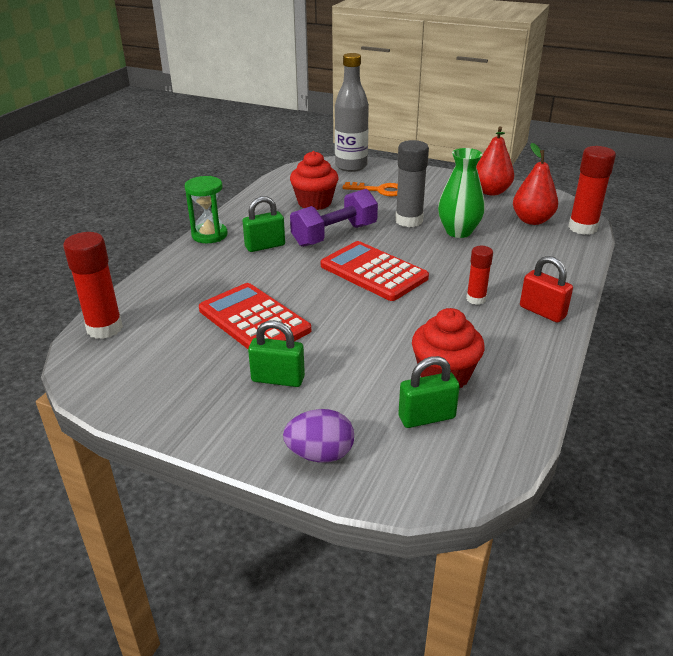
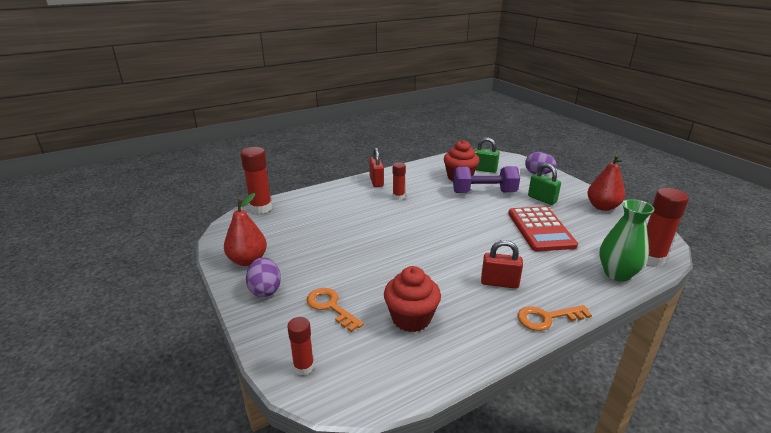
camera: 145 degrees left, 5 degrees down
green hourglass [184,176,228,243] -> orange key [518,305,592,331]
green padlock [242,196,285,252] -> red padlock [481,240,523,289]
purple dumbbell [290,189,378,247] -> purple dumbbell moved to [453,166,520,193]
red calculator [321,241,429,301] -> none
grey bottle [335,53,369,172] -> red glue stick [287,317,314,375]
grey glue stick [395,140,429,227] -> none
green vase [438,148,485,238] -> green vase moved to [599,199,654,282]
red pear [513,143,558,225] -> red pear moved to [587,155,625,211]
none -> purple egg [246,257,281,297]

